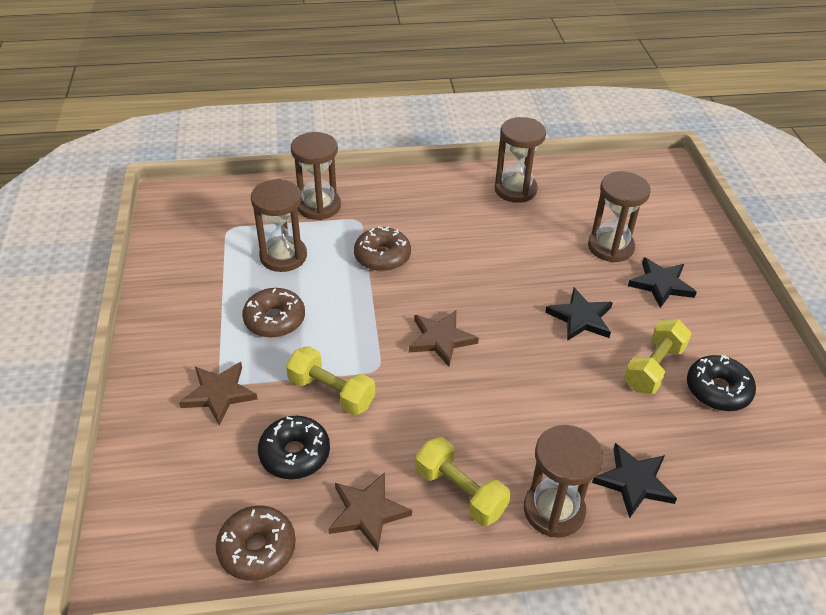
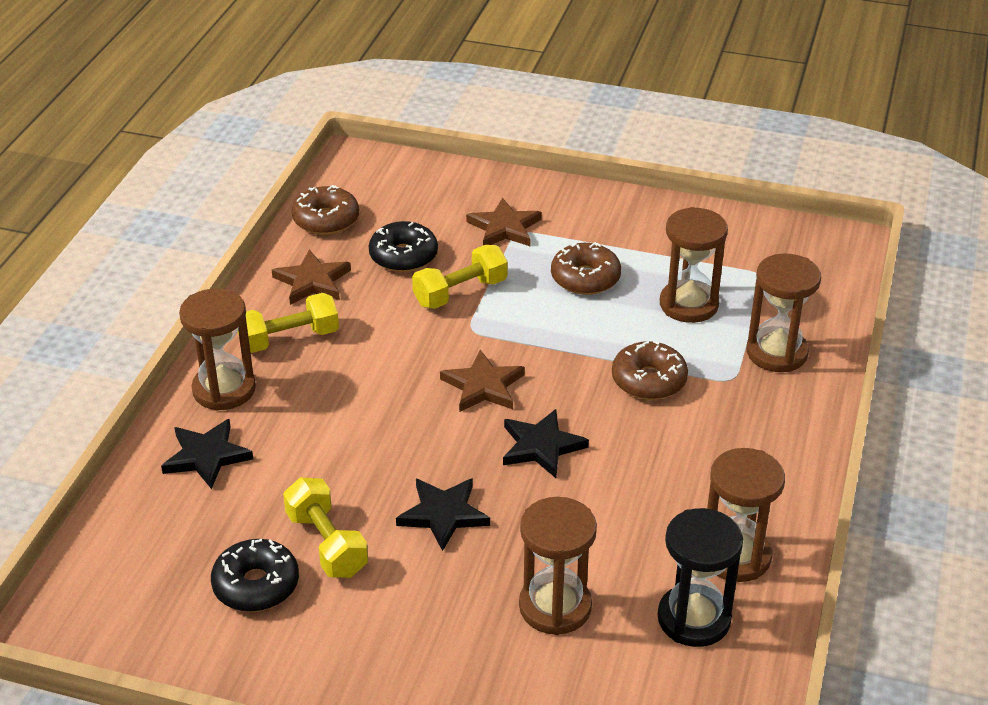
camera: 115 degrees right, 5 degrees down
black star [628,257,697,308] -> black star moved to [503,409,589,478]
none -> black hourglass [658,508,743,647]

